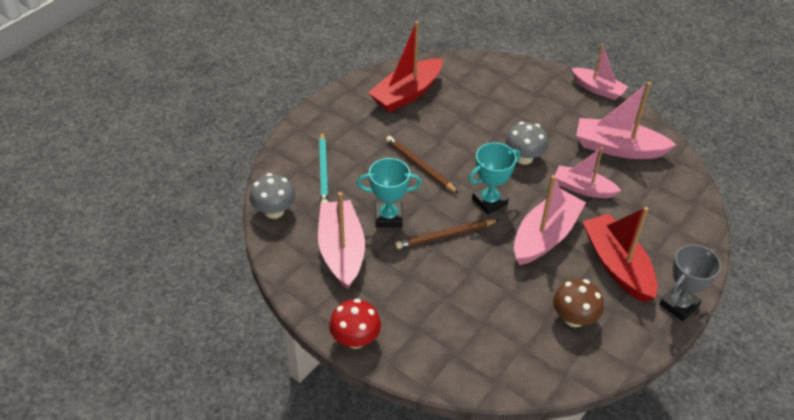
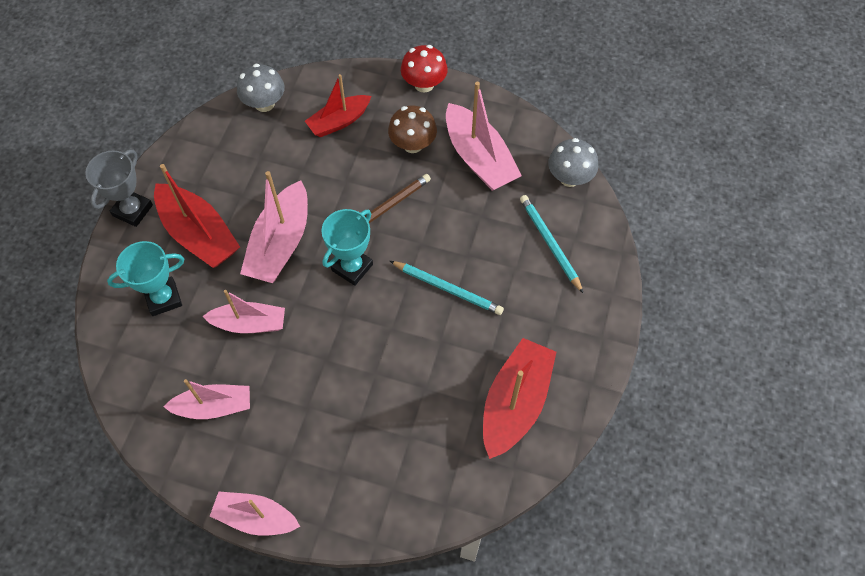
camera: 160 degrees right, 15 degrees up
turquoise trophy [357,158,422,227] -> turquoise trophy moved to [107,241,184,316]
brown pencil [386,136,459,194] -> turquoise pencil [390,261,504,315]
grey mushroom [505,122,548,165] -> grey mushroom moved to [237,64,285,112]
brown mushroom [553,279,604,327] -> brown mushroom moved to [388,106,437,153]
pink boat [576,82,676,159] -> pink boat [164,379,250,419], size x0.65
none -> red boat [305,74,371,137]

